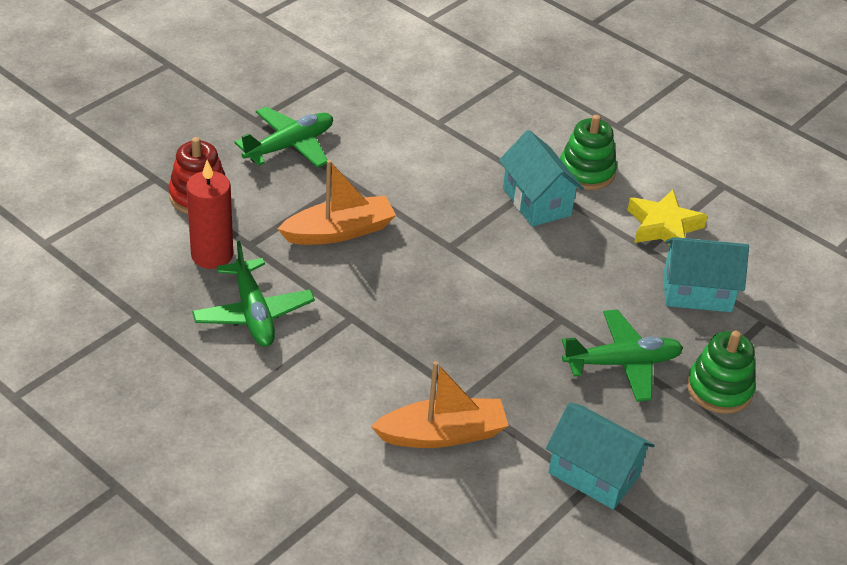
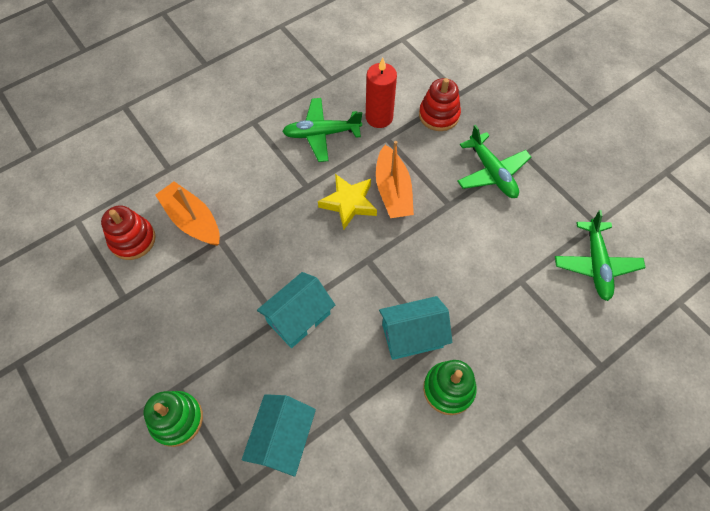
camera: 105 degrees right, 20 degrees up
orange boat [371,361,509,448] -> orange boat turned 135 degrees clockwise [155,181,220,246]
turquoise house [546,402,655,510] -> turquoise house moved to [257,272,335,348]
green plane [562,310,683,402] -> green plane moved to [555,210,646,301]
yellow star [627,190,708,245] -> yellow star moved to [318,174,377,230]
none -> red stacking toy [101,206,156,260]

